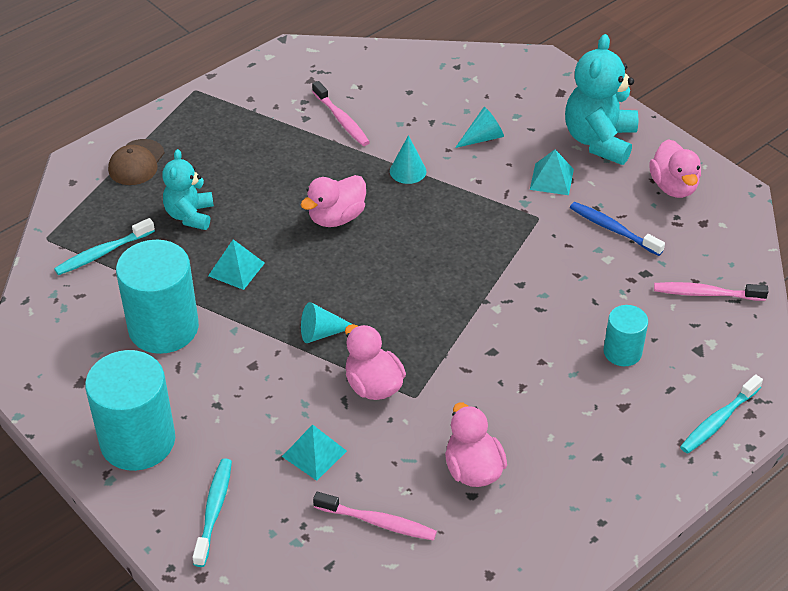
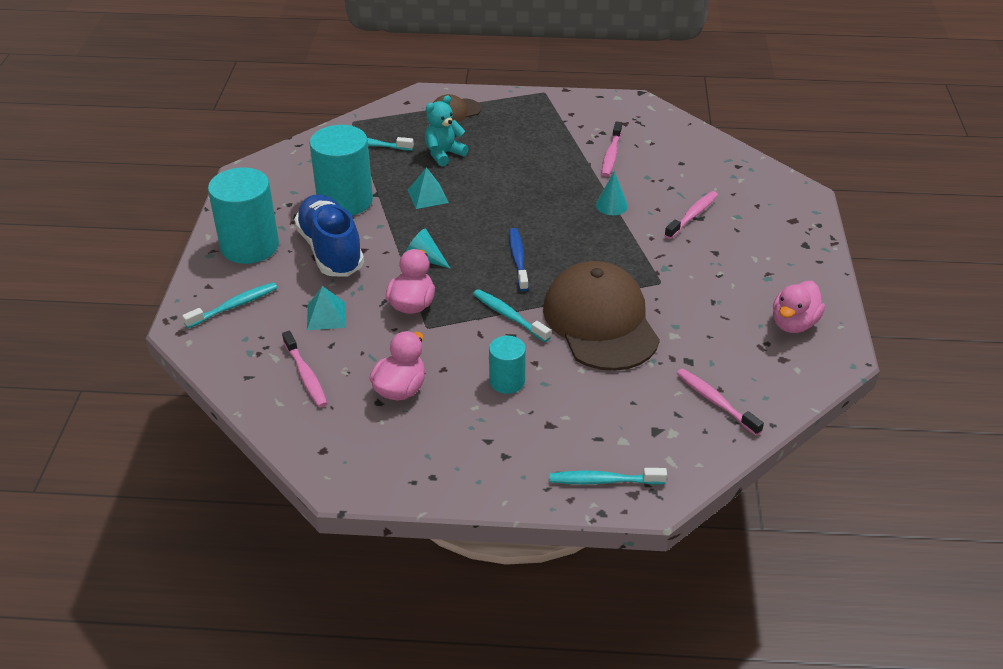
camera: 45 degrees right, 5 degrees down
pink duck [301,175,366,227] -> none
turquoise cone [455,107,504,148] -> pink toothbrush [664,191,718,239]
turquoise pyramid [530,149,574,195] -> none
turquoise teddy bear [565,34,638,165] -> none
blue toothbrush [570,202,665,256] -> blue toothbrush moved to [509,228,529,291]
turquoise cylinder [603,305,648,366] -> turquoise cylinder moved to [489,336,526,394]
none -> blue shoe [294,194,364,277]
none -> turquoise toothbrush [473,289,551,342]
none -> brown cap [543,261,660,371]

